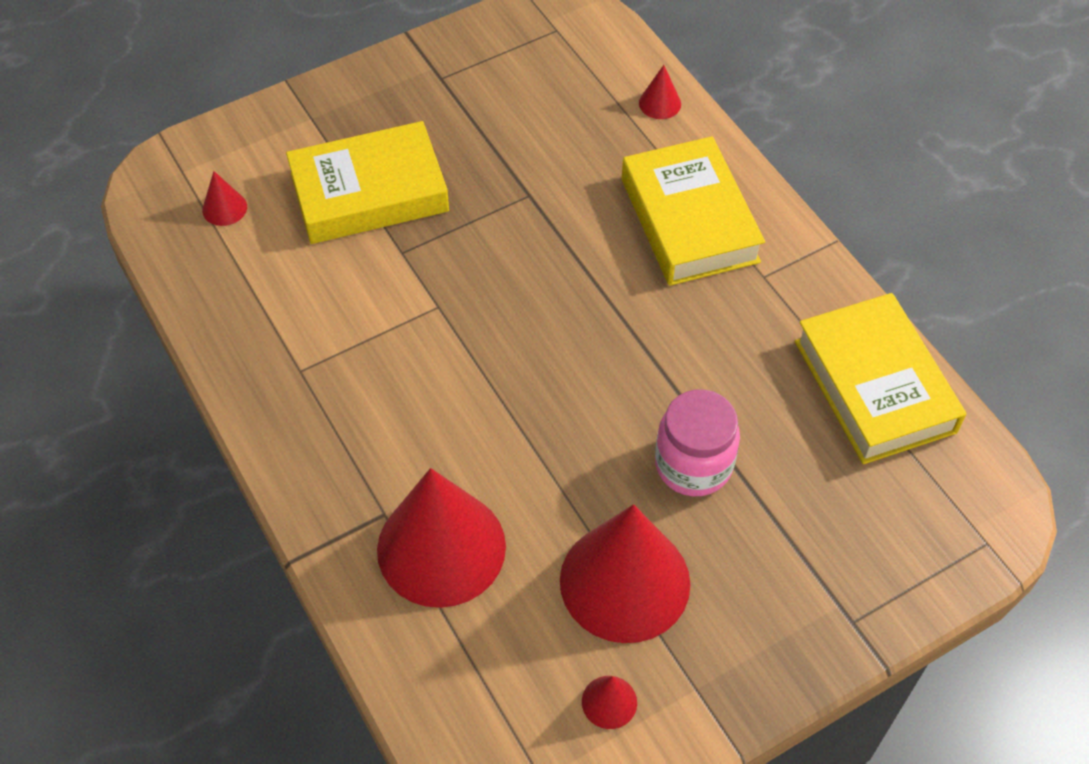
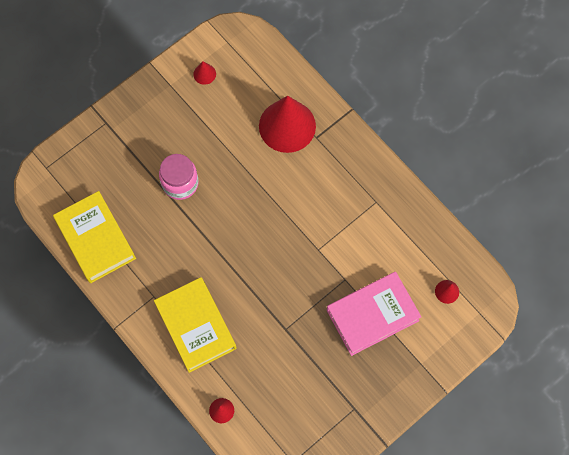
camera: 170 degrees right, 15 degrees up
yellow book [286,121,449,244] -> pink book [327,272,421,356]
red cone [560,504,690,643] -> none

